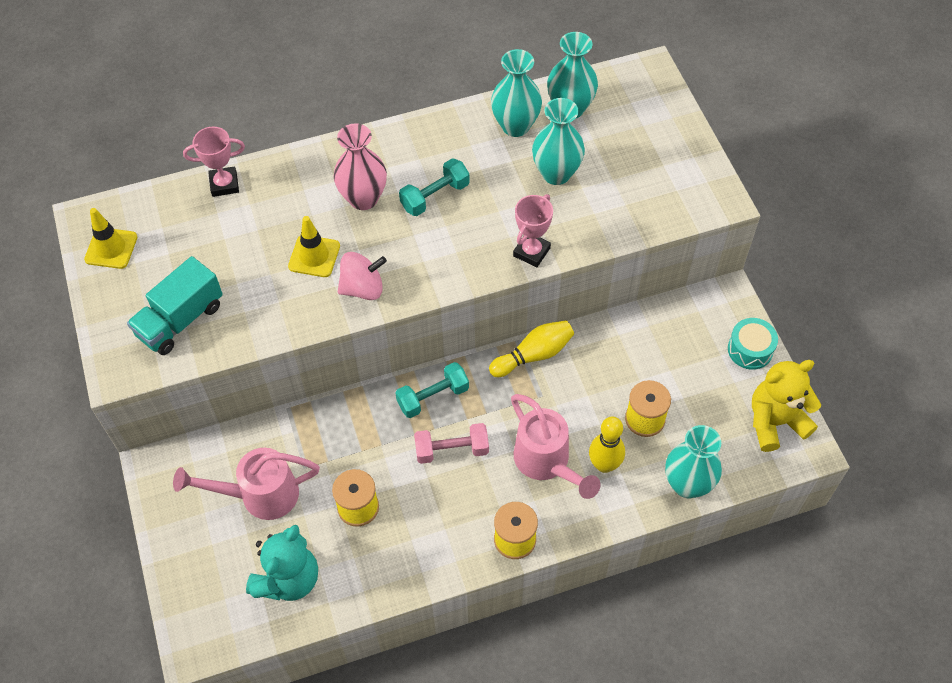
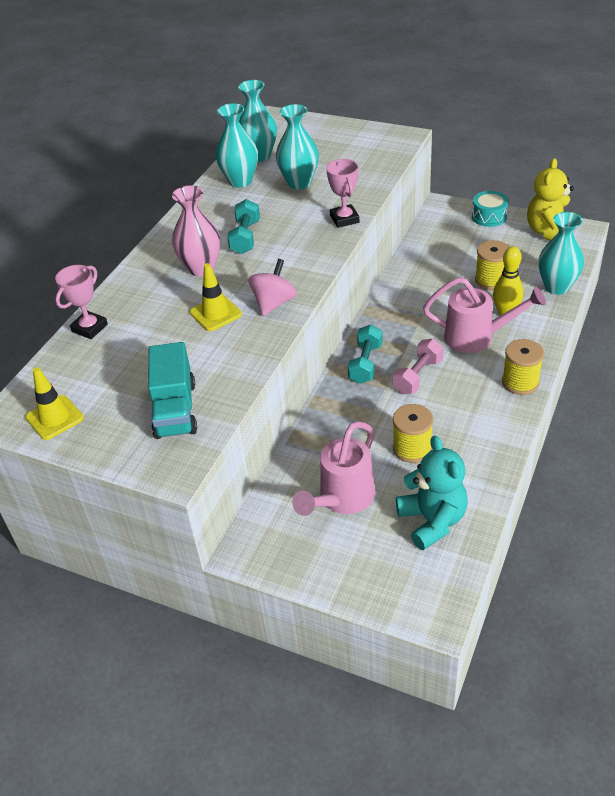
camera: 45 degrees left, 15 degrees down
yellow bowling pin [489,320,574,377] -> none

